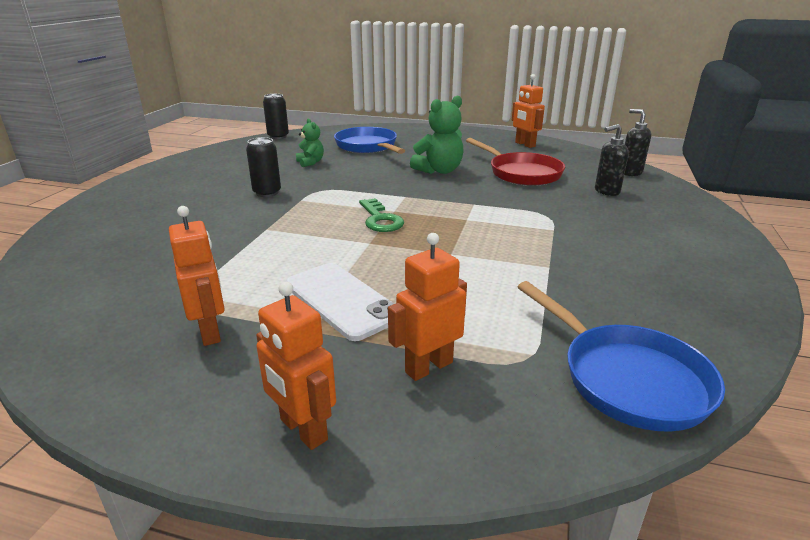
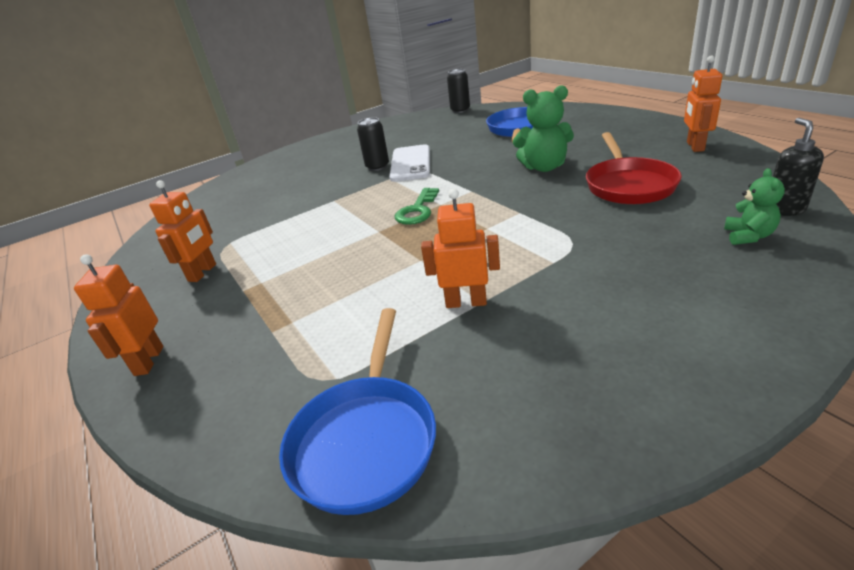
camera: 45 degrees right, 5 degrees up
white phone [285,263,394,341] -> white phone moved to [389,144,430,182]
green teddy bear [296,119,324,167] -> green teddy bear moved to [724,168,785,245]
orange robot [388,233,467,381] -> orange robot moved to [421,189,500,308]
black soap dispenser [595,124,629,196] -> none

